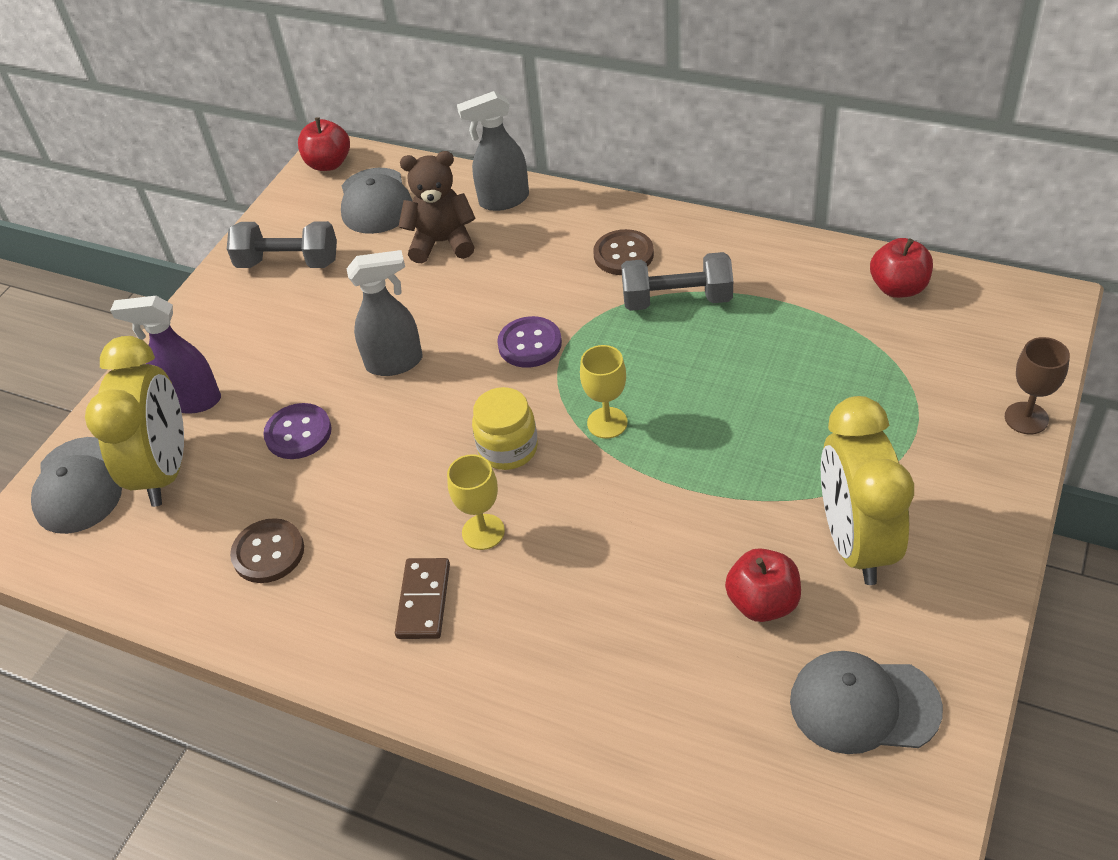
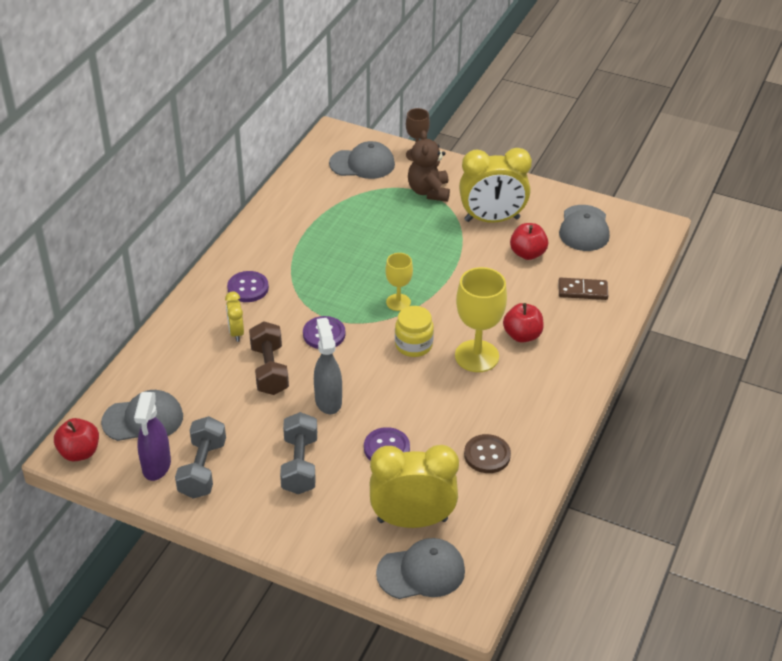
camera: 95 degrees left, 5 degrees down
purple spray bottle [110,296,221,414] -> purple spray bottle moved to [134,392,171,481]
brown domino [395,558,450,639] -> brown domino moved to [558,278,608,300]
brown teddy bear [398,151,476,263] -> brown teddy bear moved to [408,130,450,202]
yellow goblet [447,454,505,550] -> yellow goblet [455,267,507,372], size x1.73
grey spray bottle [457,91,529,211] -> none
brown button [593,229,654,275] -> purple button [227,271,269,302]
grey dumbbell [621,252,733,311] -> grey dumbbell moved to [280,412,317,494]
red apple [870,238,933,298] -> red apple moved to [503,303,544,343]
none -> yellow clock [225,292,244,342]
none -> brown dumbbell [249,321,289,395]
none -> grey cap [329,141,395,179]

